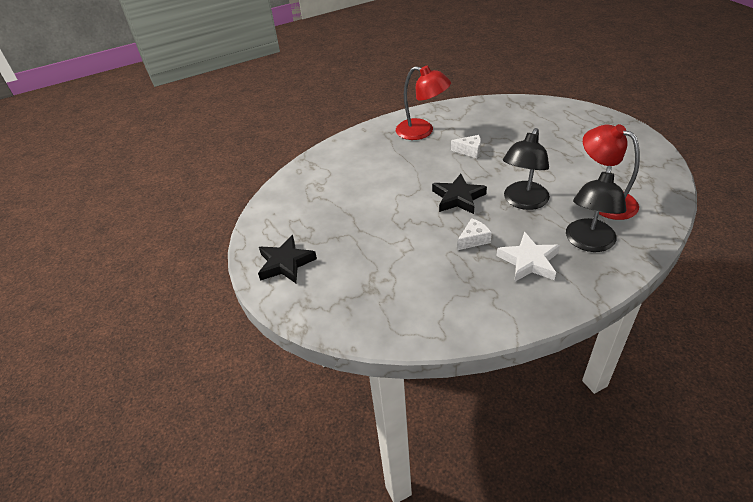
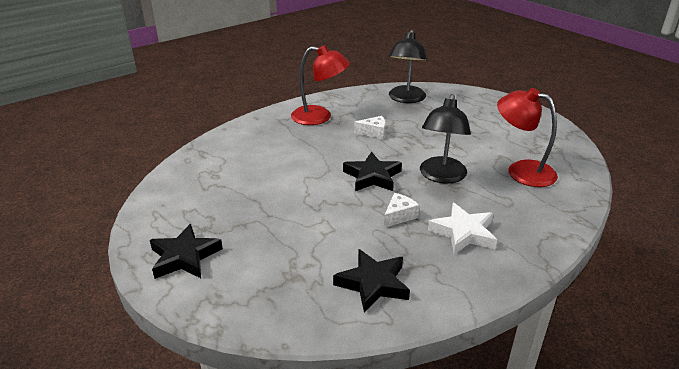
camera: 15 degrees left, 10 degrees down
black lamp [566,166,626,252] -> black lamp moved to [389,30,427,103]
none -> black star [333,249,410,313]

